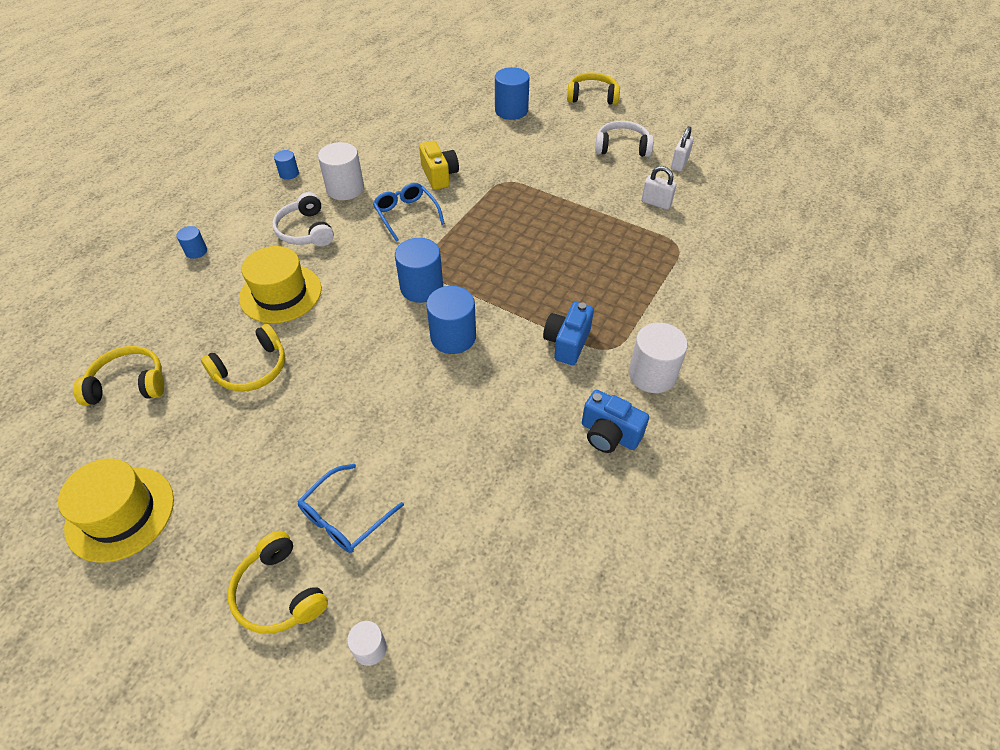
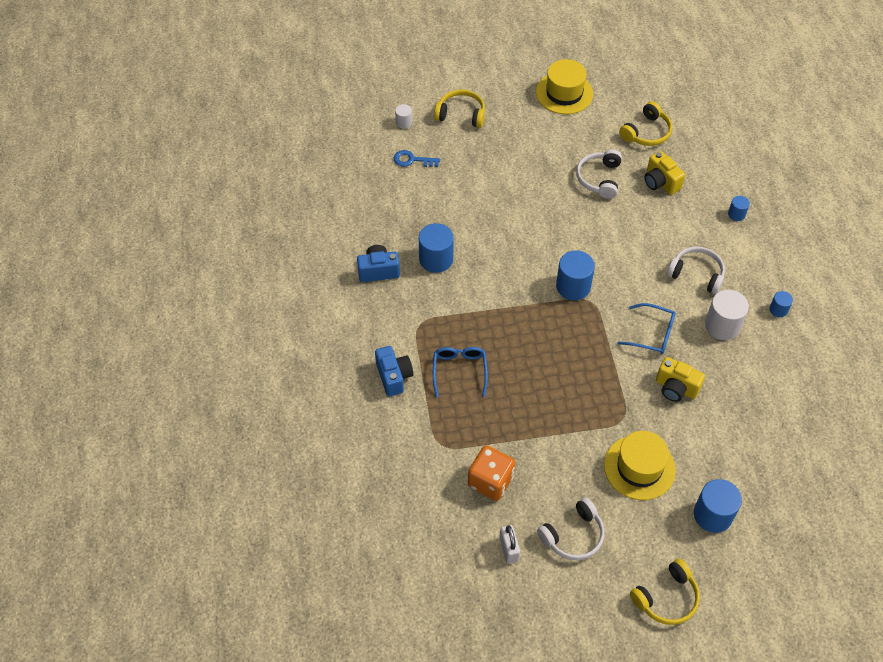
camera: 140 degrees right, 5 degrees up
yellow headphones [201,324,285,392] -> white headphones [576,149,622,199]
yellow hat [239,246,322,323] -> yellow hat moved to [604,431,676,500]
blue glasses [298,464,404,553] -> blue glasses moved to [433,347,488,397]
blue cylinder [426,286,476,354] -> blue cylinder moved to [419,223,454,273]
blue camera [543,302,594,365] -> blue camera moved to [375,346,413,396]
white cylinder [629,323,688,393] -> none
white padlock [641,166,677,209] -> orange dice [468,445,515,501]
none -> blue key [394,150,440,167]
none -> yellow camera [644,151,685,195]

